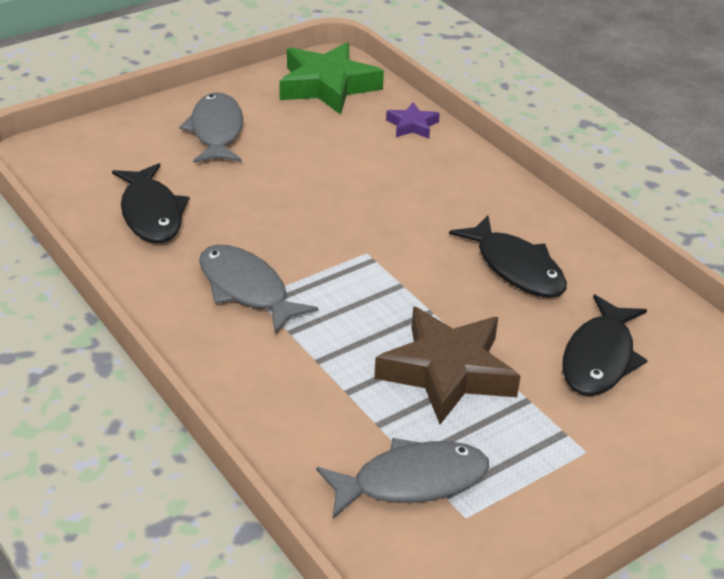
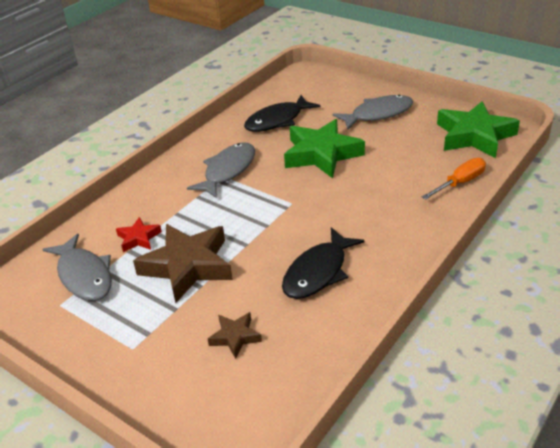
camera: 75 degrees right, 0 degrees up
purple star [386,102,440,139] -> orange screwdriver [422,158,486,200]
black fish [562,295,648,396] -> brown star [208,312,262,359]
none -> red star [116,217,162,252]
none -> green star [284,119,365,178]

